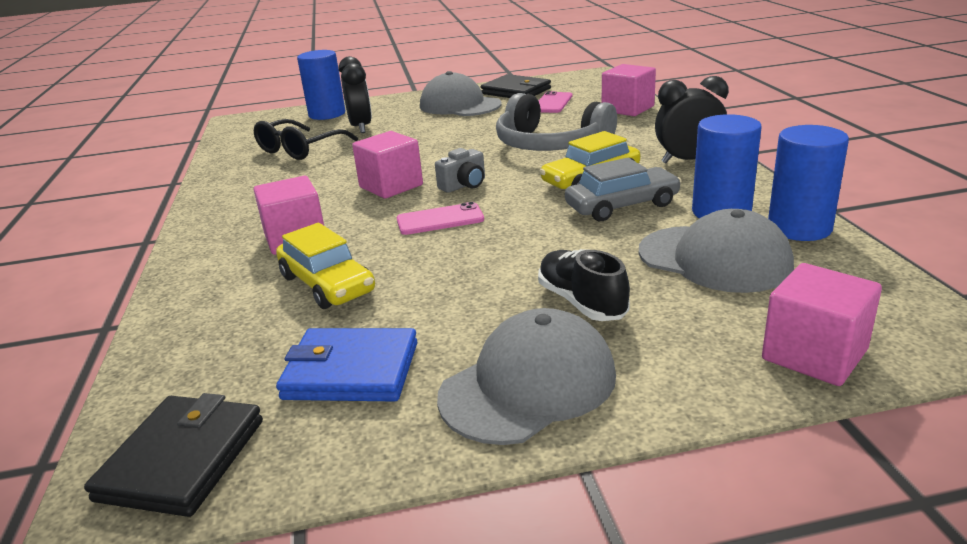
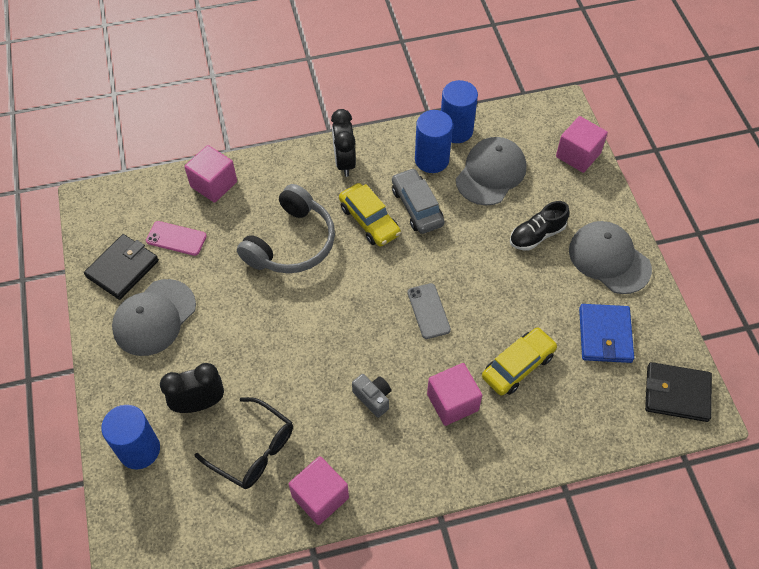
camera: 95 degrees left, 30 degrees up
pink cube [352,131,423,199] -> pink cube moved to [289,456,349,525]
pink phone [397,202,484,235] -> grey phone [407,283,451,339]
grey camera [435,148,485,193] -> grey camera moved to [352,374,391,418]

